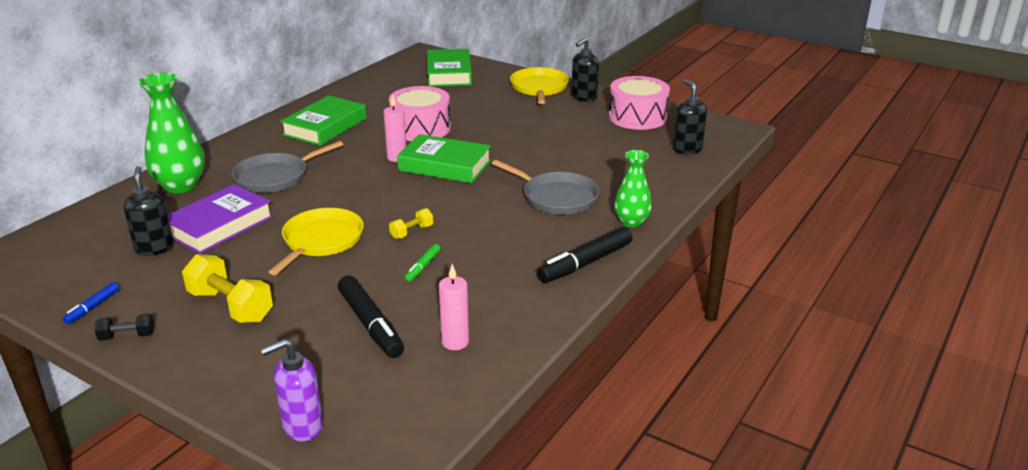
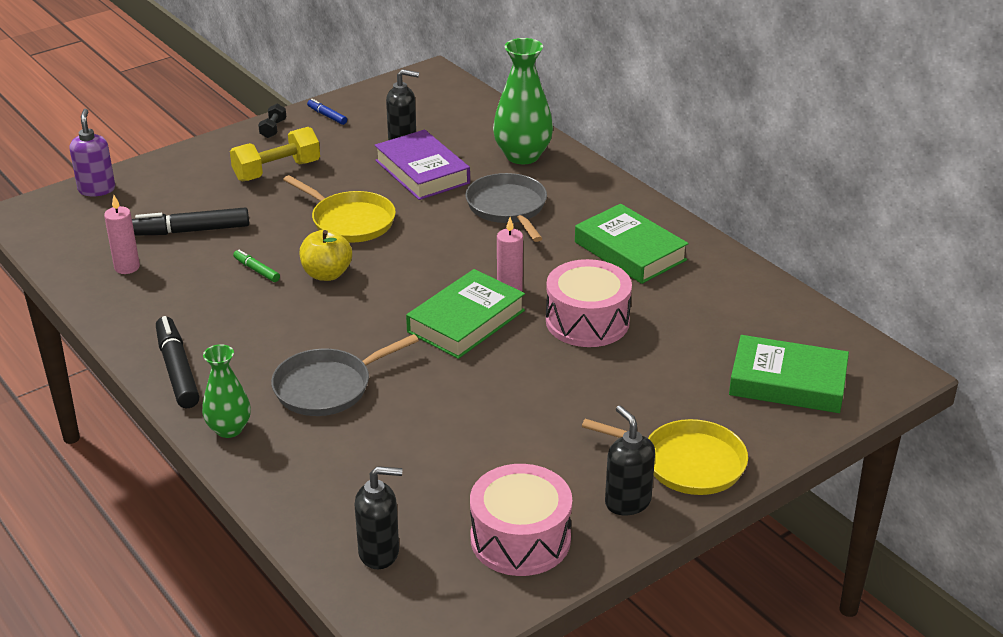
camera: 110 degrees right, 5 degrees up
yellow dumbbell [389,208,433,239] -> yellow apple [299,229,352,281]

